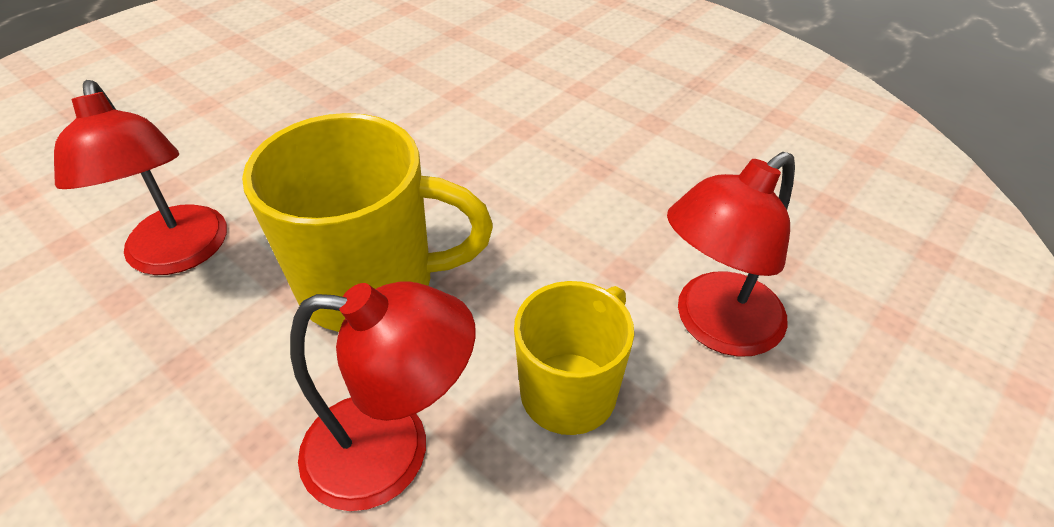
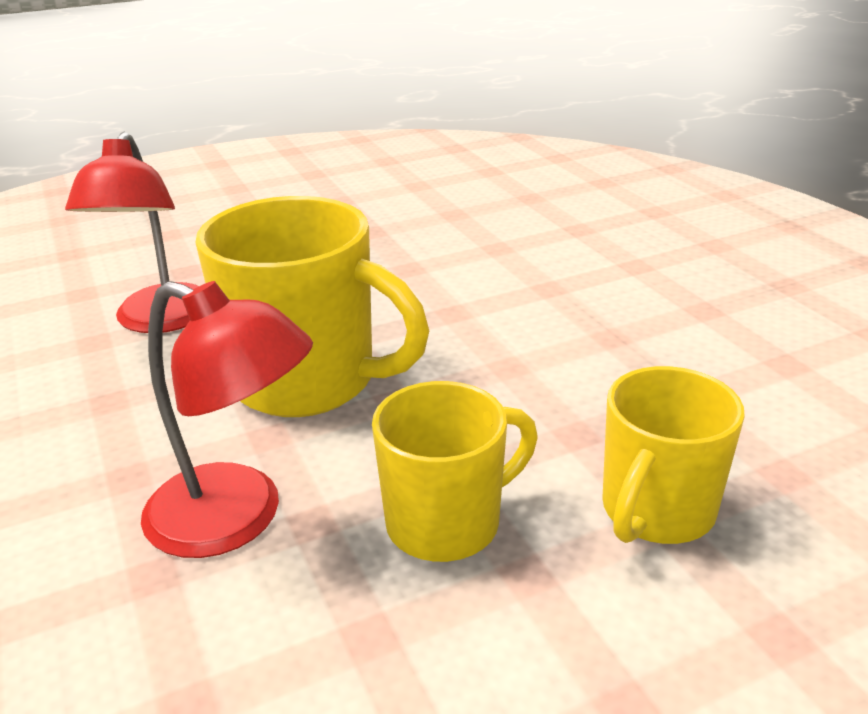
camera: 25 degrees right, 15 degrees down
red lamp [667,152,795,357] -> yellow mug [602,366,745,544]

